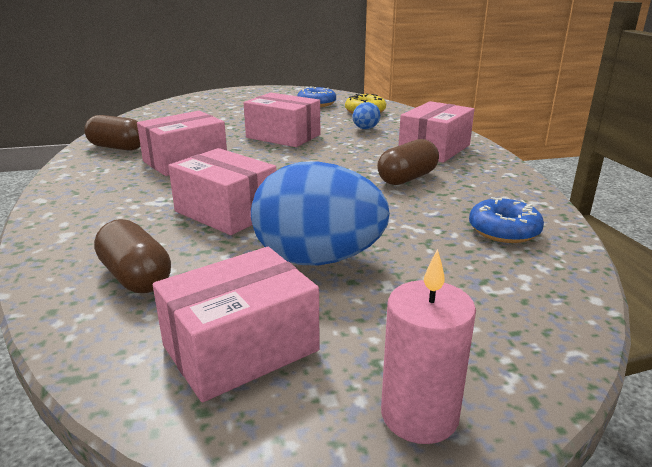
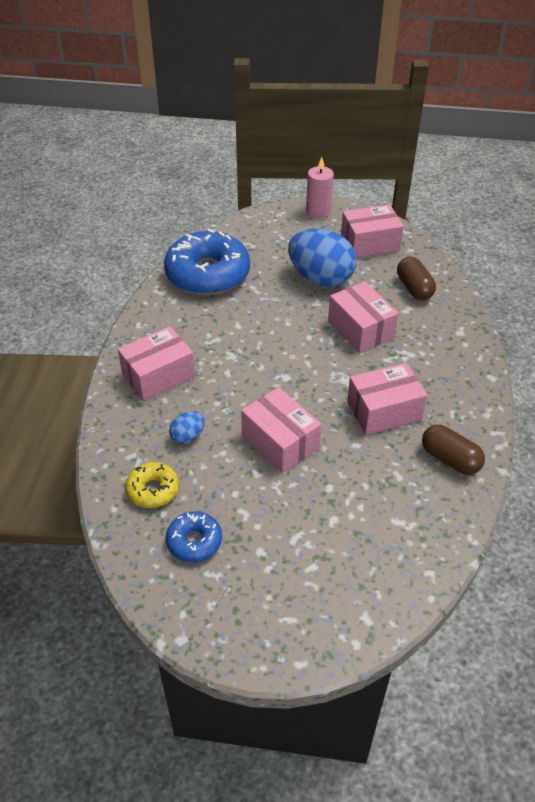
camera: 160 degrees left, 20 degrees up
brown capsule [377,139,439,185] -> none
blue donut [469,197,544,243] -> blue donut [164,229,250,295], size x2.06

